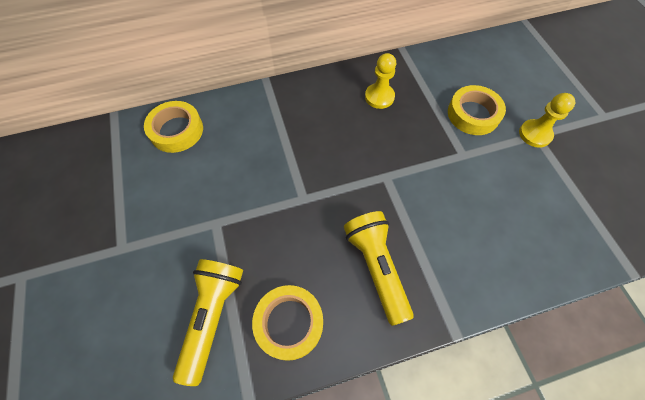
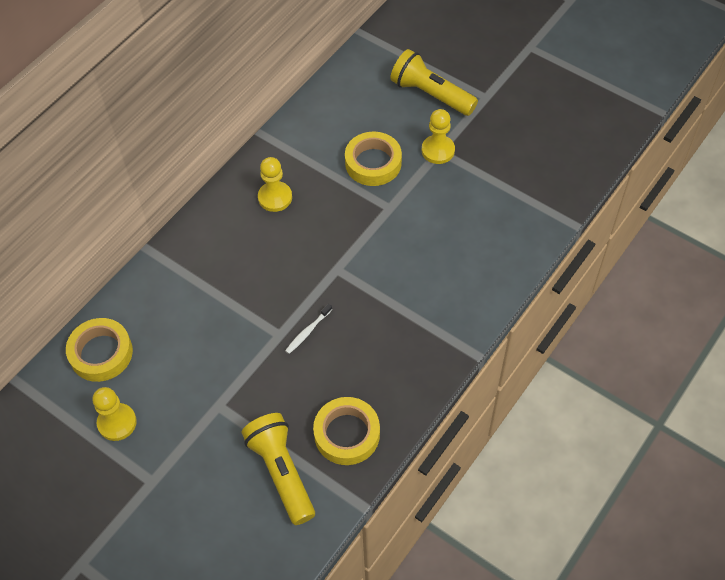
camera: 35 degrees left, 5 degrees down
yellow flashlight [344,211,414,326] -> yellow flashlight moved to [390,49,478,116]
none -> yellow pawn [92,387,137,441]
none -> white toothbrush [285,304,332,354]

